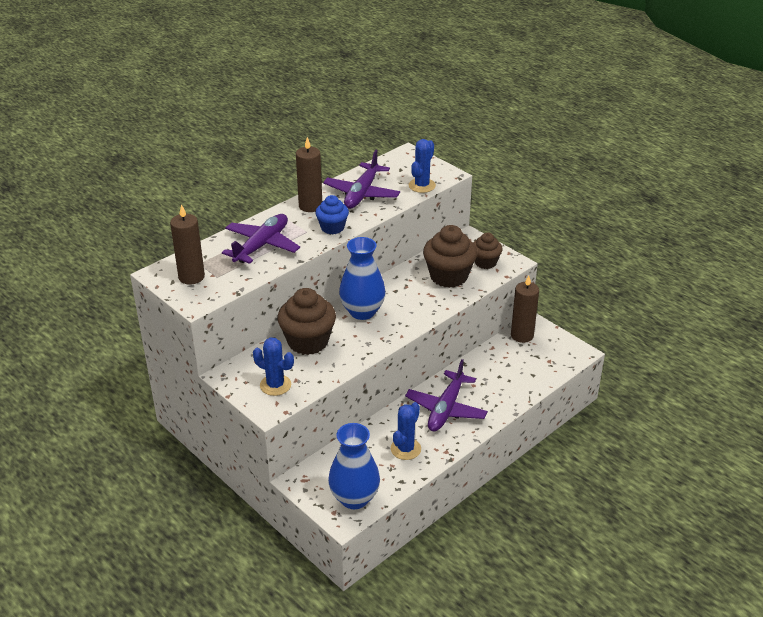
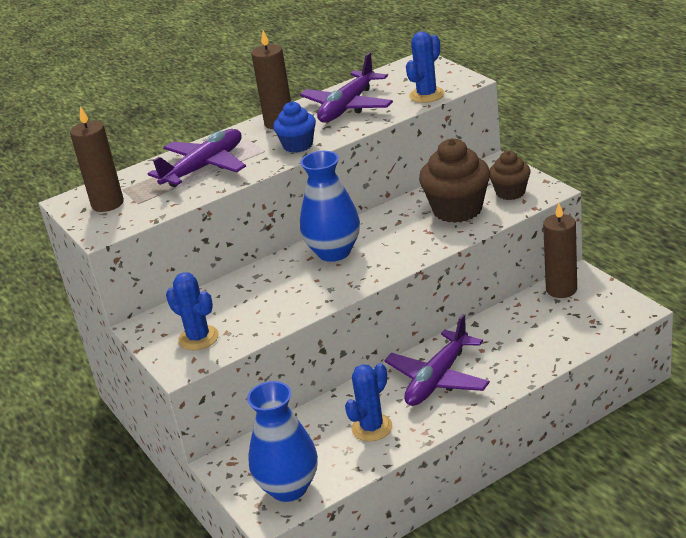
camera: 15 degrees right, 5 degrees down
brown cupcake [277,288,336,355] -> none

